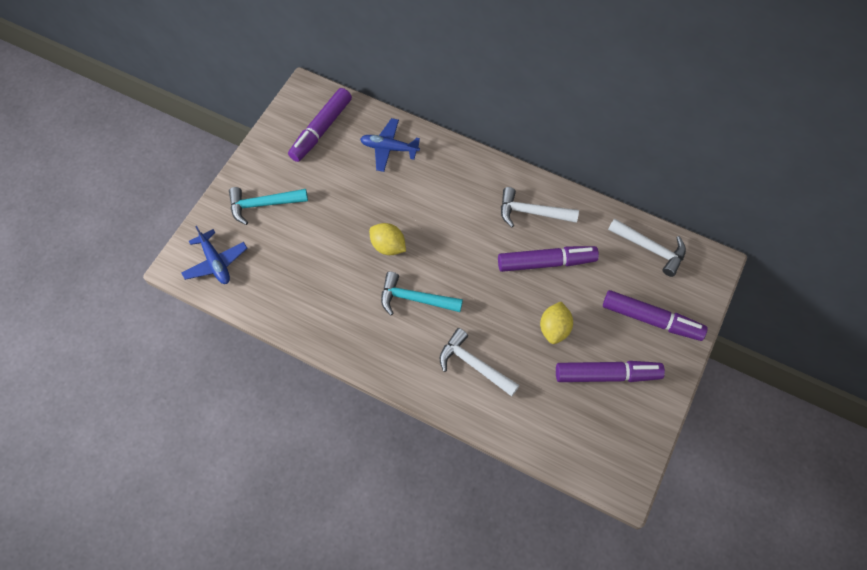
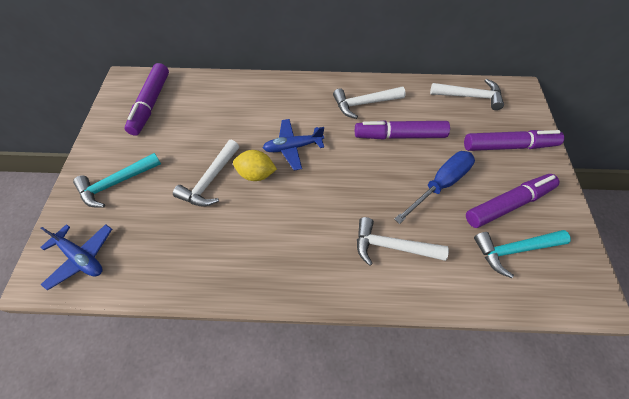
camera: 25 degrees left, 5 degrees down
blue plane [360,118,420,172] -> blue plane moved to [263,119,324,170]
turquoise hammer [381,272,463,315] -> turquoise hammer moved to [474,230,571,278]
purple marker [498,246,599,272] -> purple marker turned 150 degrees counterclockwise [355,120,450,140]
yellow lemon [540,302,573,344] -> blue screwdriver [394,151,475,224]
none -> white hammer [173,140,239,207]

